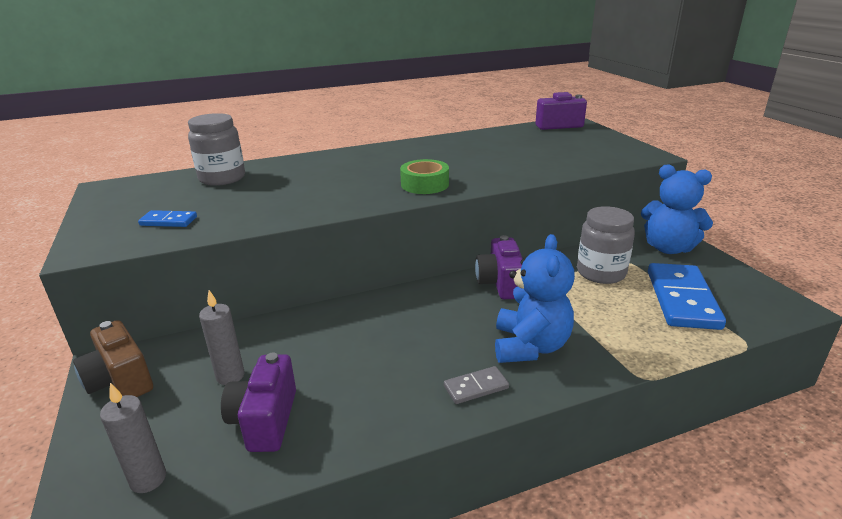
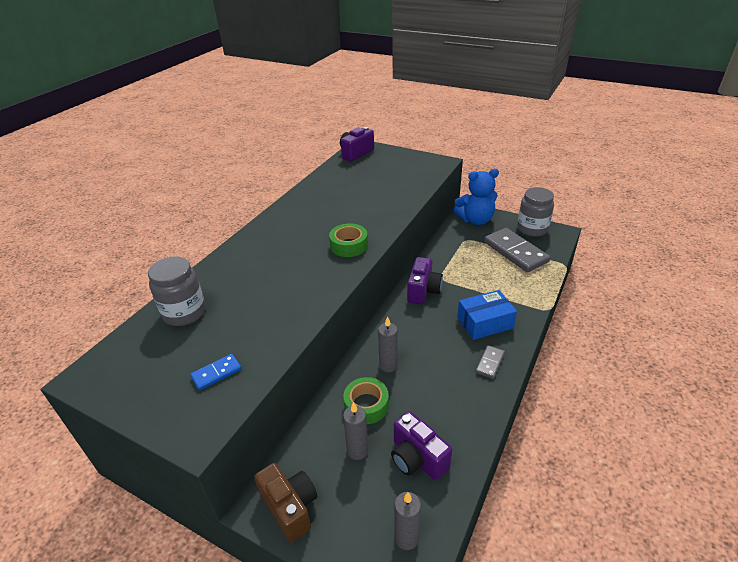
camera: 40 degrees left, 10 degrees up
brown camera [73,320,153,397] -> brown camera turned 135 degrees counterclockwise [254,463,317,543]
purple camera [475,235,523,299] -> purple camera turned 120 degrees counterclockwise [407,257,443,304]
blue teddy bear [495,234,575,363] -> blue box [457,290,517,340]
grey jar [577,206,635,284] -> grey jar moved to [517,187,554,237]
blue domino [648,263,726,330] -> grey domino [484,228,550,272]
none -> green tape [343,377,389,424]
none -> grey candle [378,317,398,372]

